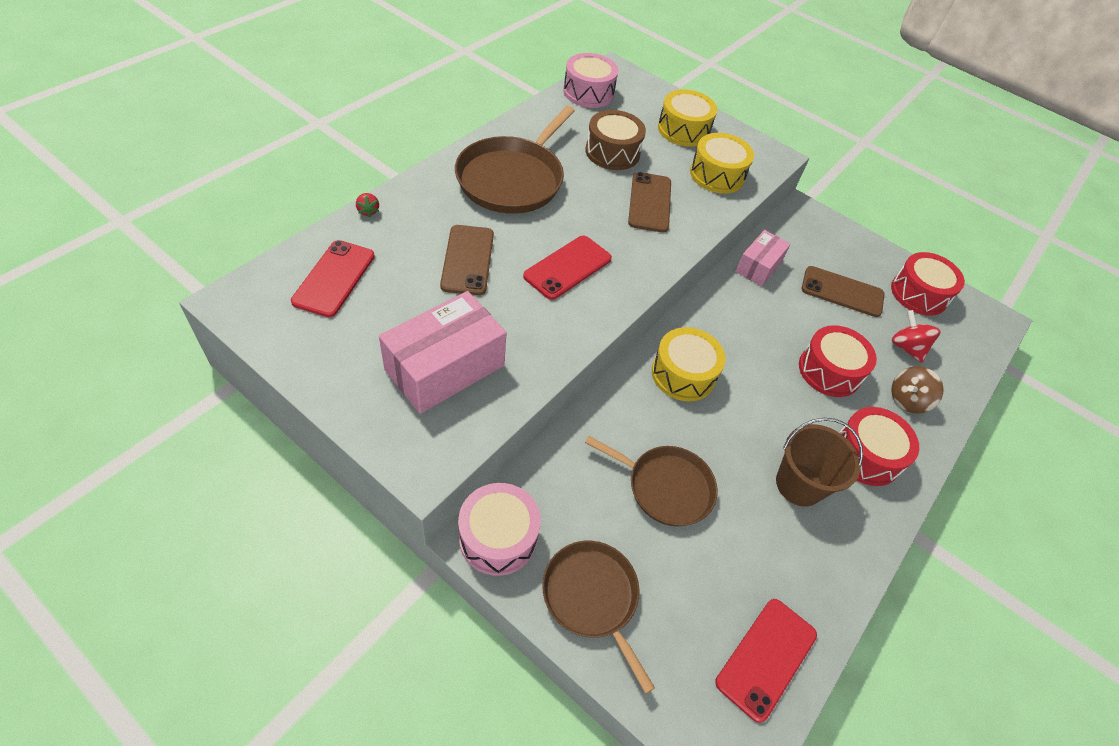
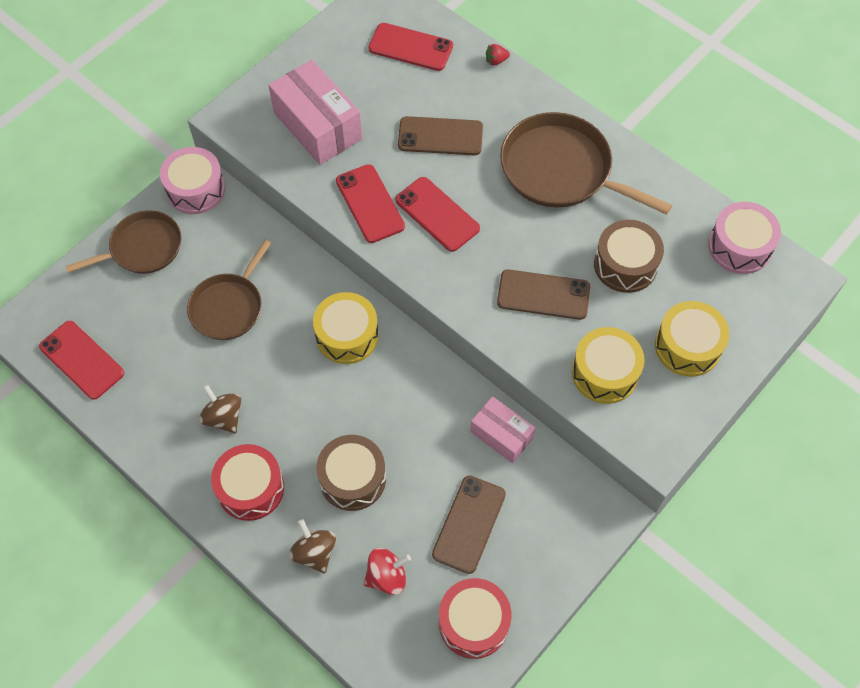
camera: 100 degrees right, 10 degrees up
brown bucket [776,418,863,506] -> brown spinning top [199,385,241,434]
red drum [799,325,877,397] -> brown drum [316,435,386,511]
none -> red phone [336,164,405,243]

